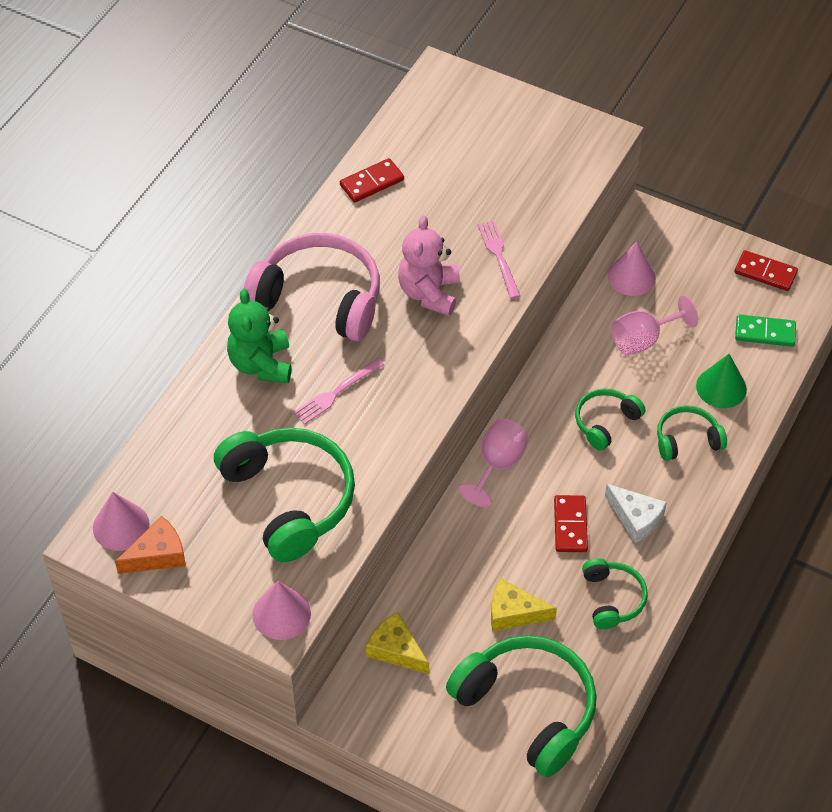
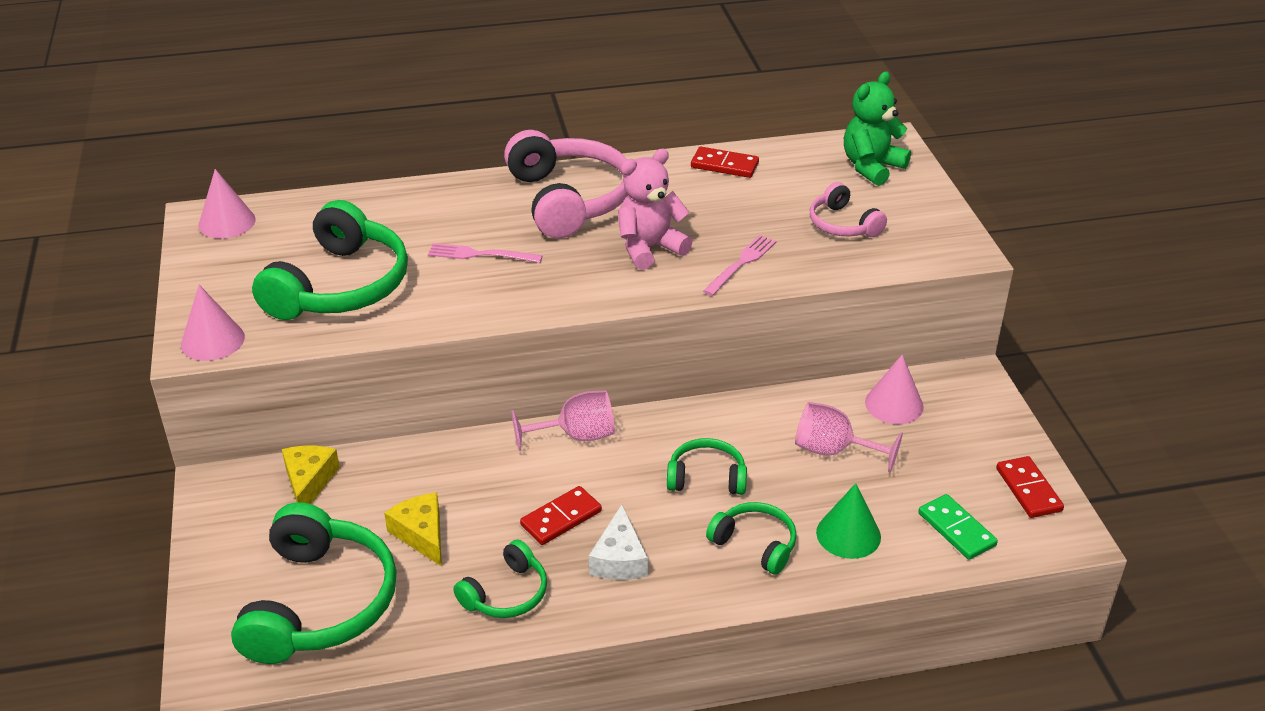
camera: 50 degrees right, 15 degrees down
orange cheese [115,516,186,574] -> none
green teddy bear [227,289,291,383] -> green teddy bear moved to [844,71,911,186]
none -> pink headphones [810,182,887,237]

